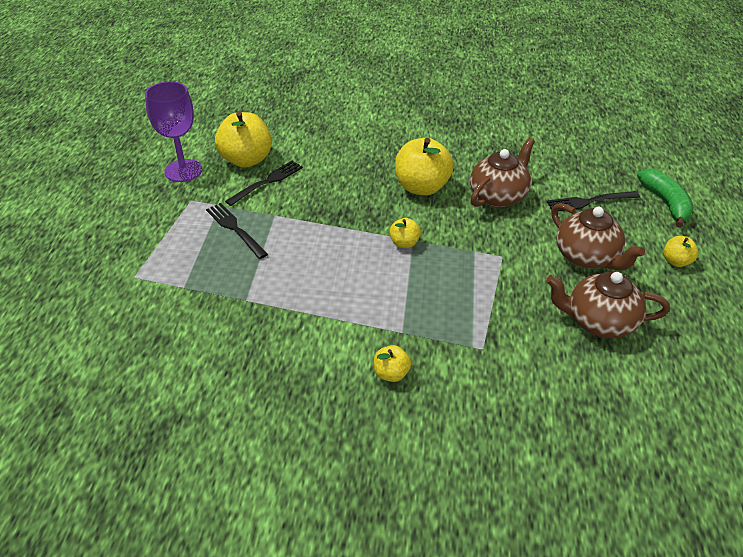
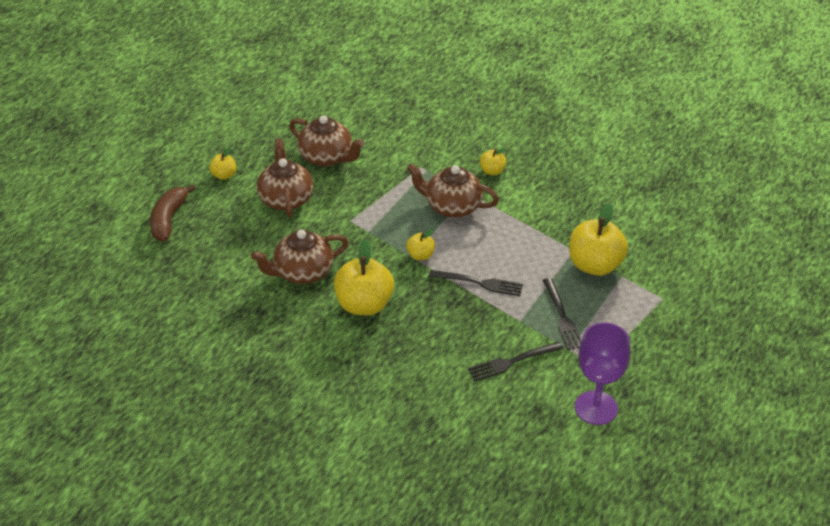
camera: 155 degrees left, 0 degrees up
yellow apple [215,111,272,168] -> yellow apple moved to [569,203,628,276]
black fork [546,191,640,212] -> black fork moved to [429,270,523,296]
green banana [637,168,694,228] -> brown banana [150,184,196,241]
none -> brown teapot [407,164,499,218]

